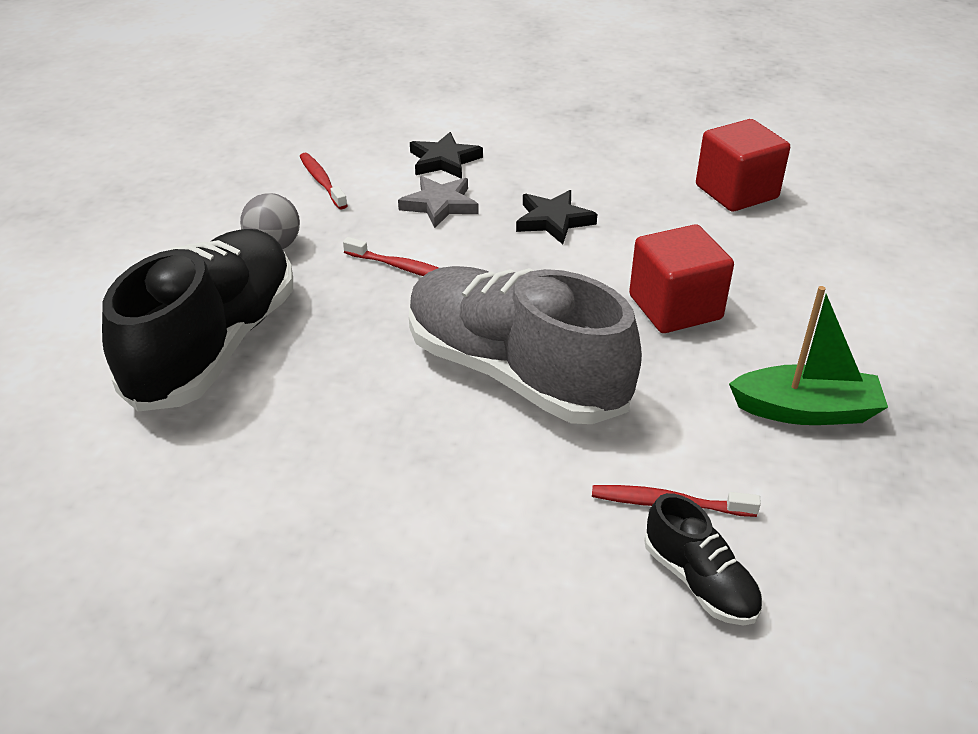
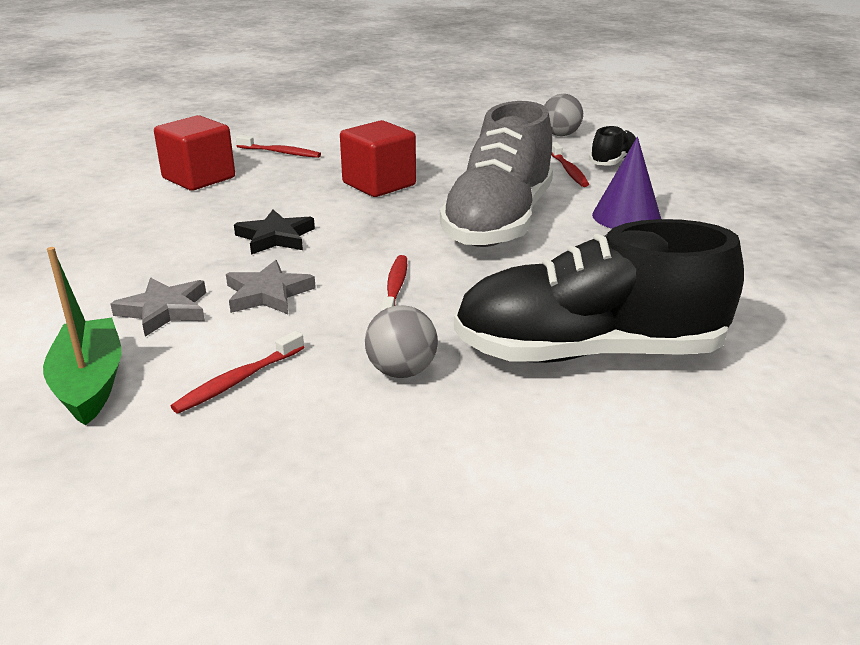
camera: 110 degrees left, 10 degrees down
black star [410,132,483,179] -> grey star [111,278,206,337]
green boat [729,286,888,425] -> green boat moved to [43,247,122,426]
none -> red toothbrush [236,135,321,158]
none -> grey ball [544,94,583,136]
none -> purple cone [592,137,661,229]

